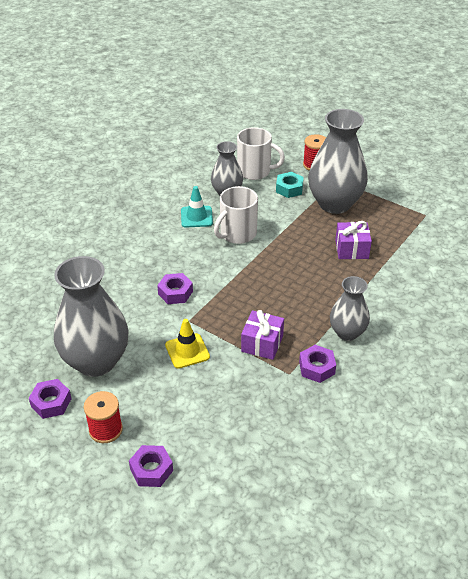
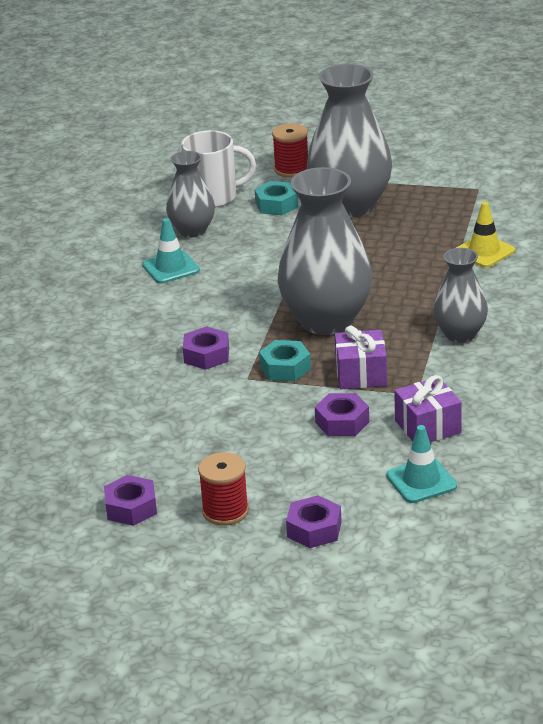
camera: 20 degrees left, 10 degrees down
grey vase [54,256,129,377] -> grey vase moved to [278,167,372,335]
yellow traffic cone [165,319,210,369] -> yellow traffic cone moved to [456,202,515,268]
white mug [214,186,258,244] -> none
purple nut [299,345,336,383] -> purple nut moved to [315,393,369,436]
purple gift [335,221,372,259] -> purple gift moved to [394,375,462,442]
none -> turquoise nut [259,340,311,381]
none -> turquoise traffic cone [386,425,457,503]

